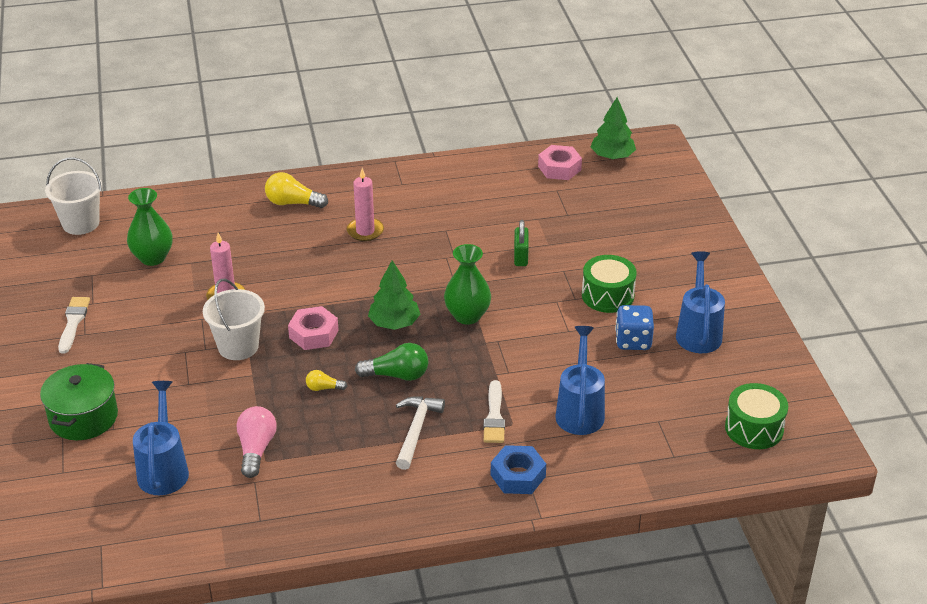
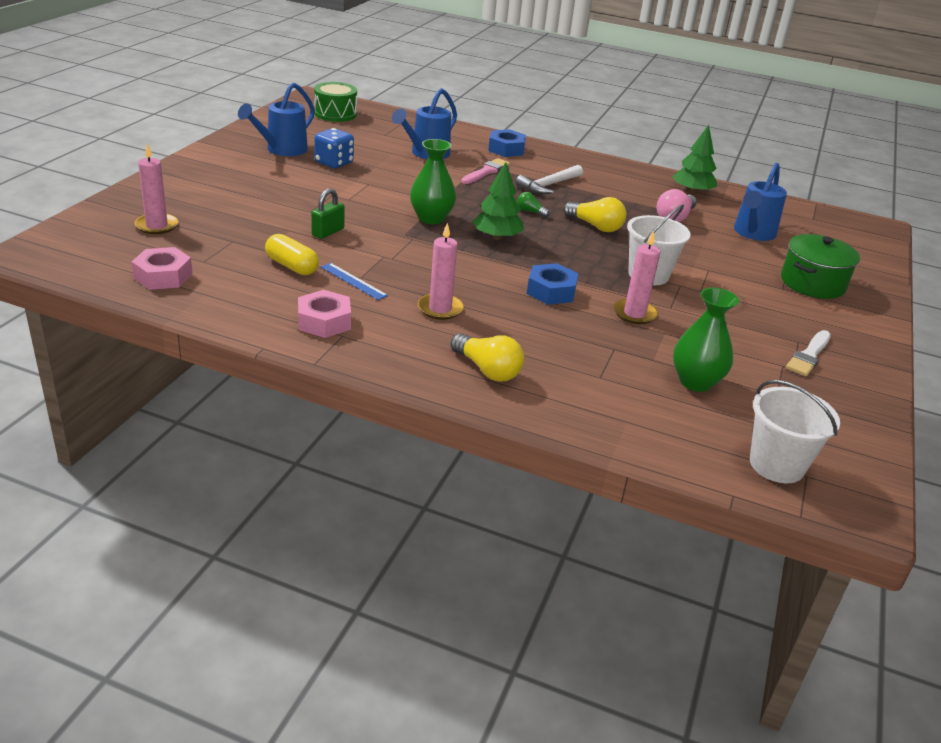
camera: 150 degrees left, 5 degrees down
pink nut [288,306,339,350] -> pink nut moved to [298,290,351,338]
yellow light bulb [306,370,347,391] -> yellow light bulb [563,197,626,232], size x1.80
green light bulb [355,343,428,381] -> green light bulb [517,192,550,218], size x0.56
white brush [483,380,505,443] -> pink brush [461,158,510,184]
green drum [582,255,637,313] -> none
green tree [591,97,636,160] -> green tree moved to [673,125,717,194]
none -> pink candle [135,144,178,234]
none -> yellow capsule [265,234,319,275]
none -> blue ruler [321,263,388,300]
none -> blue nut [527,263,578,305]

